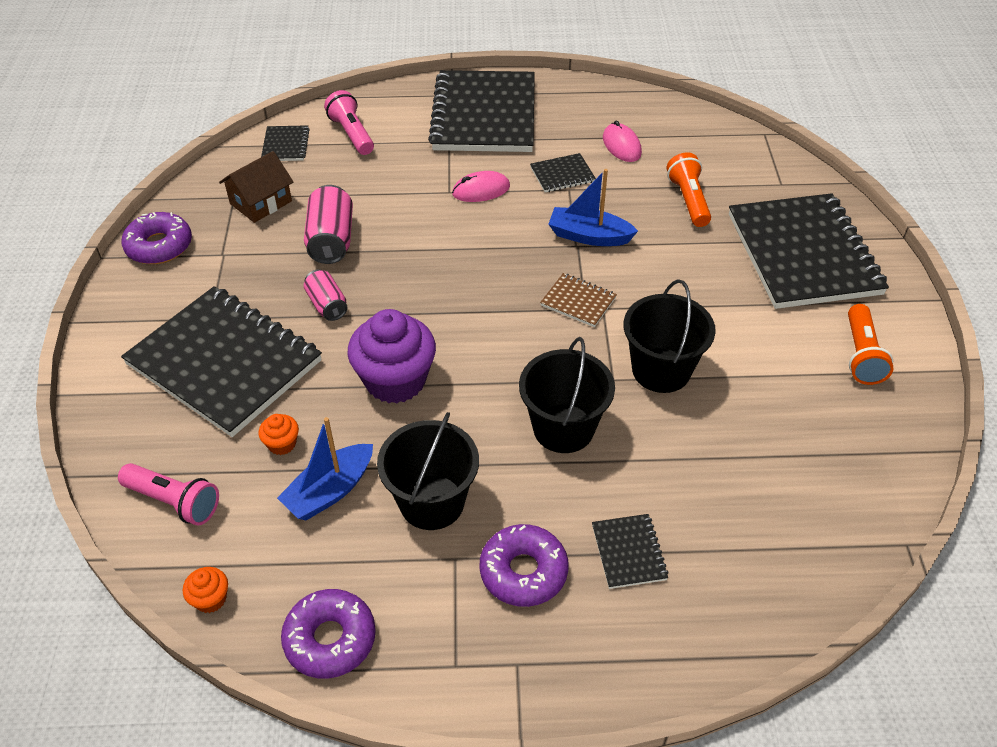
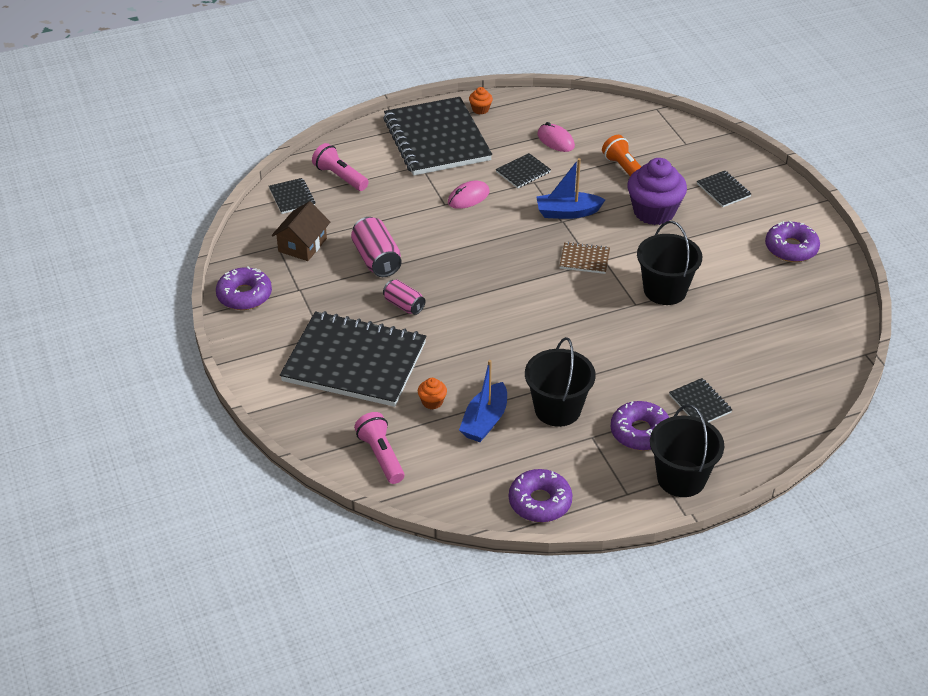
camera: 20 degrees left, 5 degrees down
pink flashlight [118,463,219,526] -> pink flashlight turned 120 degrees counterclockwise [354,412,404,484]
orange cupcake [183,567,228,613] -> orange cupcake moved to [469,87,493,114]
purple cupcake [347,309,436,404] -> purple cupcake moved to [627,158,687,225]
black bucket [519,337,615,453] -> black bucket moved to [650,404,724,497]
black notebook [729,193,889,309] -> black notebook [697,171,751,207], size x0.41
orange flashlight [848,304,893,385] -> purple donut [765,220,820,262]

